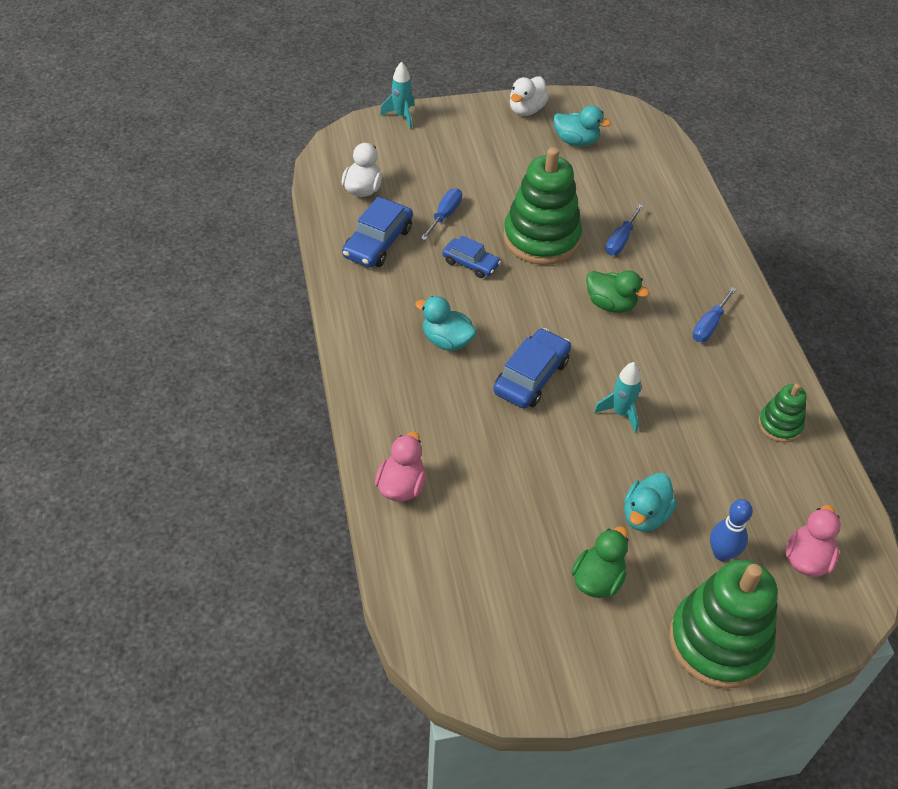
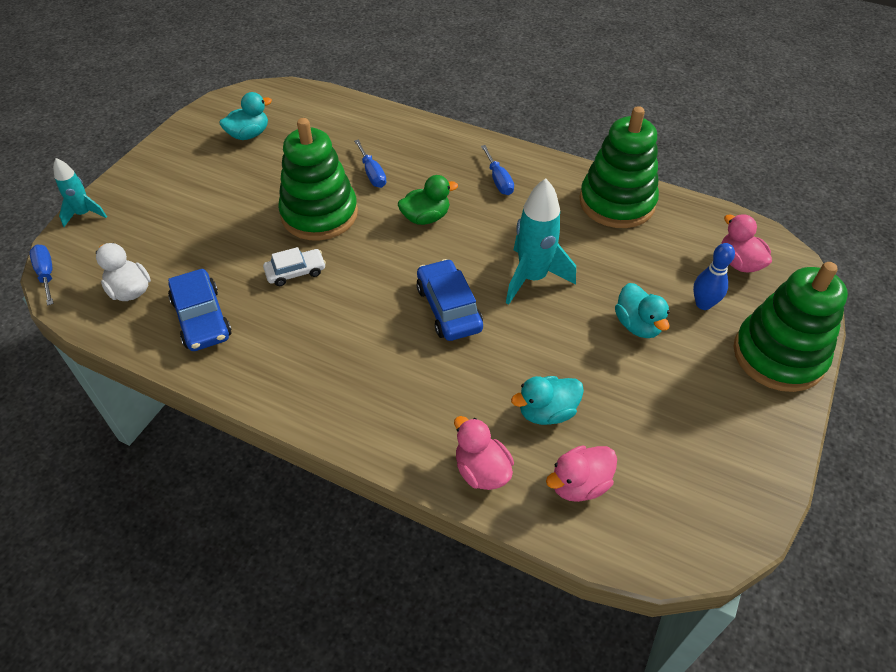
camera: 50 degrees left, 0 degrees up
turquoise duck [415,296,477,351] -> turquoise duck moved to [511,376,584,425]
blue screwdriver [421,188,462,240] -> blue screwdriver moved to [29,245,54,305]
blue car [442,235,501,278] -> white car [263,247,326,286]
white duck [510,76,549,116] -> none
green duck [571,526,628,598] -> none
turquoise rocket [594,362,642,433] -> turquoise rocket [506,178,576,305], size x1.69
green stacking toy [758,384,806,443] -> green stacking toy [580,106,659,228], size x2.00
none -> pink duck [546,445,617,502]

